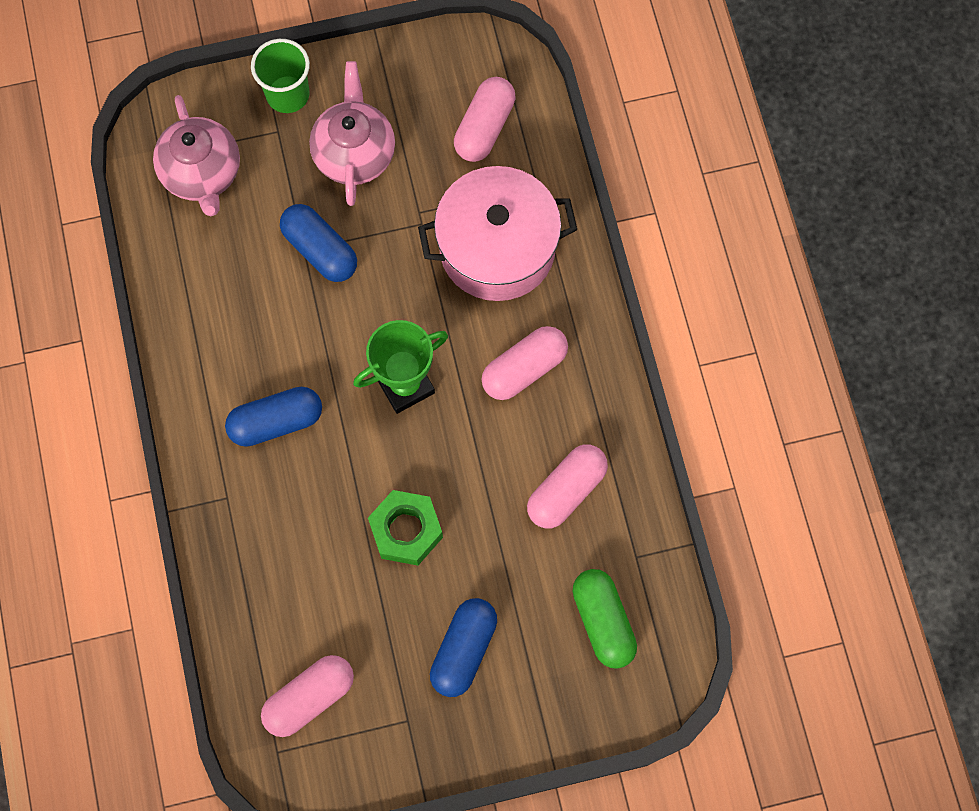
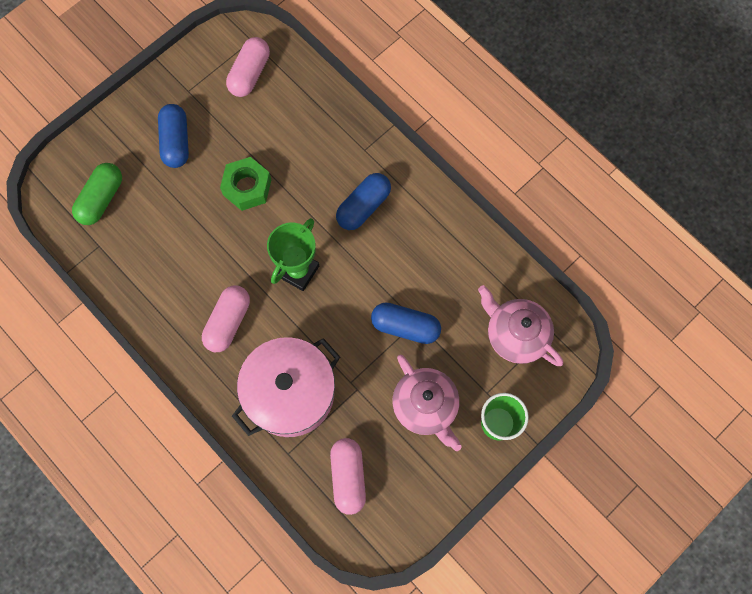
camera: 150 degrees right, 0 degrees up
pink capsule [527,444,608,529] -> none
green capsule [573,569,637,669] -> green capsule turned 75 degrees clockwise [72,163,122,225]

